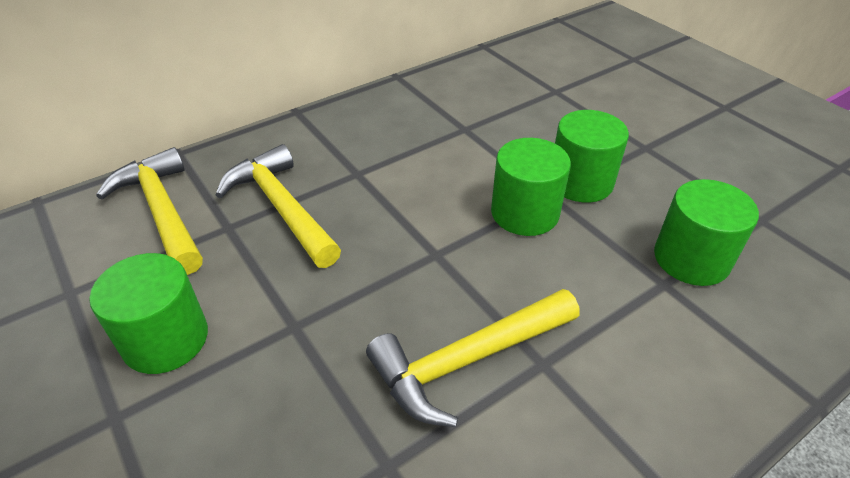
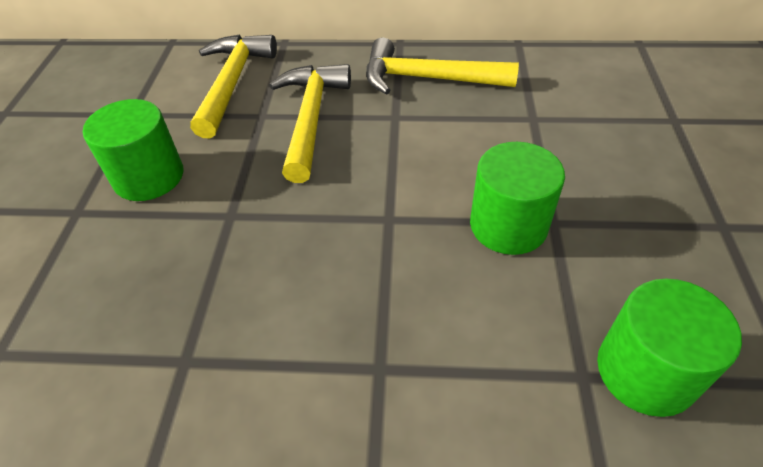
camera: 40 degrees right, 5 degrees up
yellow hammer [366,289,580,427] -> yellow hammer moved to [366,38,519,95]
green cylinder [555,110,629,203] -> none

